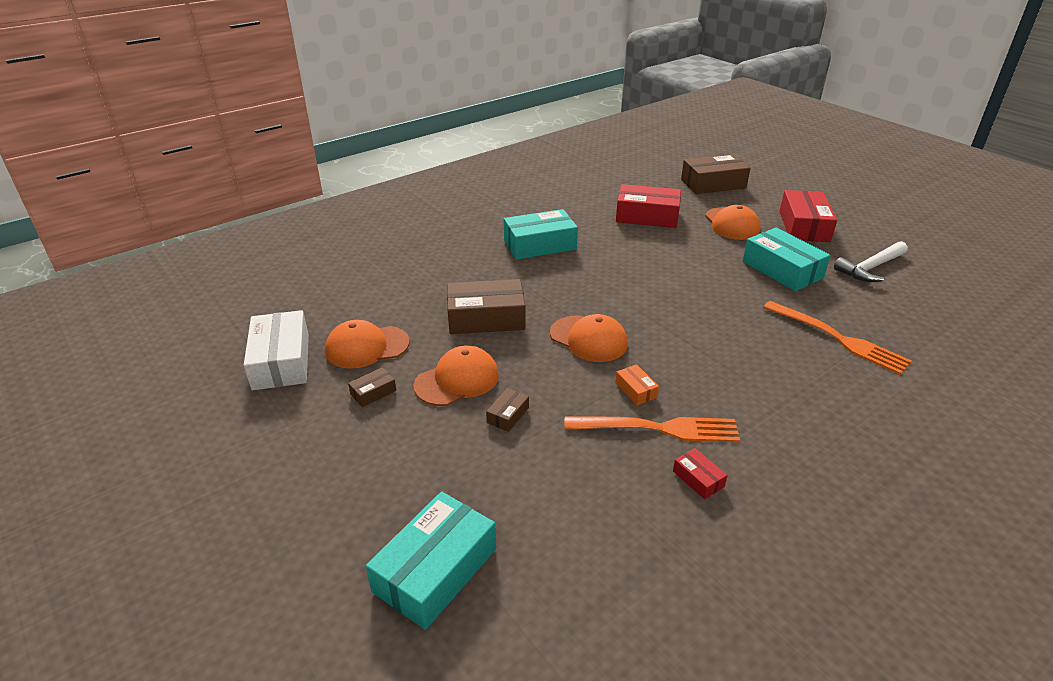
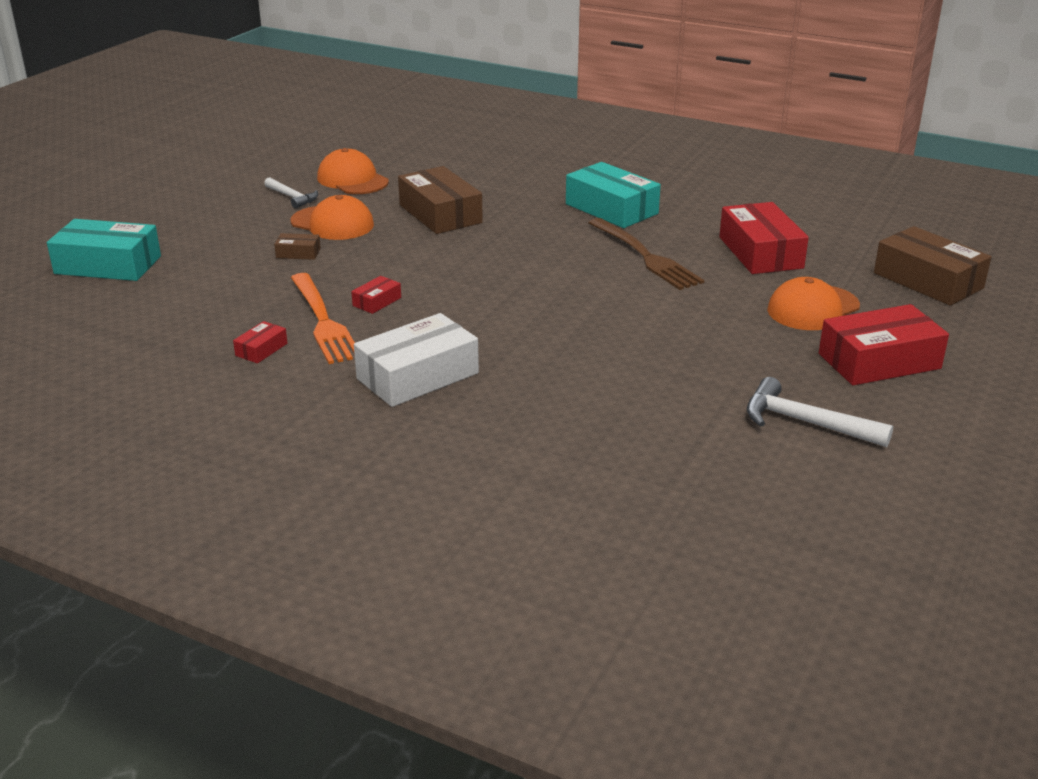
camera: 65 degrees right, 5 degrees down
white box [244,310,309,390] -> white box moved to [354,313,479,407]
brown box [348,367,396,407] -> white hammer [264,177,318,209]
orange cap [550,314,628,362] -> none
orange box [615,364,659,405] -> red box [351,276,401,314]
turquoise box [743,228,831,291] -> none
orange fork [763,301,912,375] -> none
none -> brown fork [588,218,704,290]

